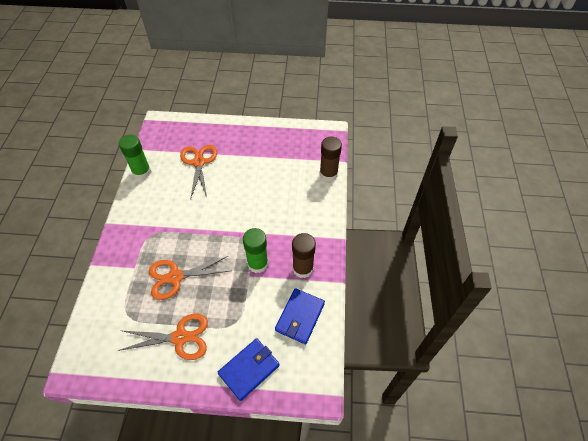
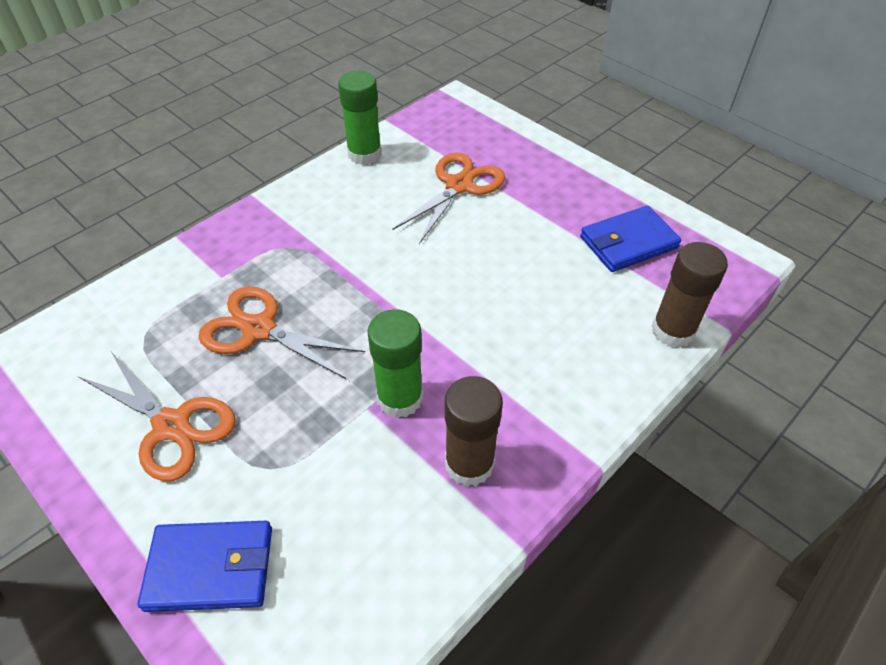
camera: 40 degrees right, 5 degrees down
blue wallet [275,288,325,344] -> blue wallet moved to [580,206,681,272]

